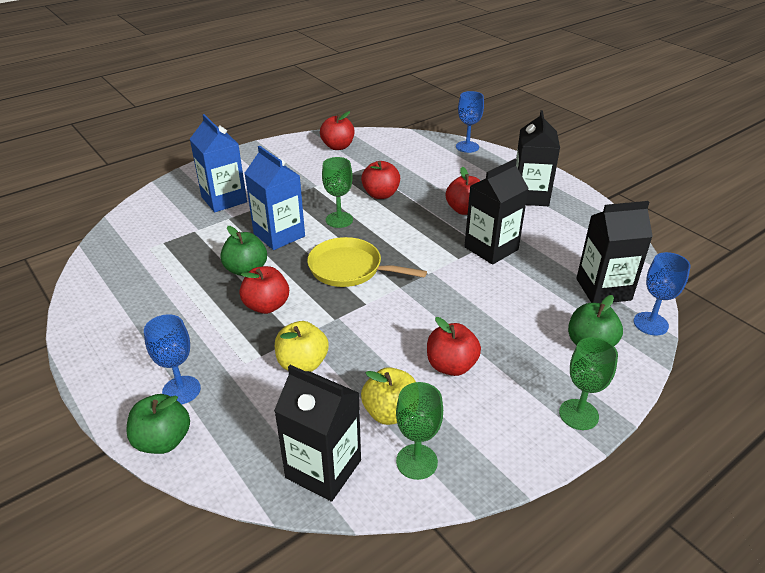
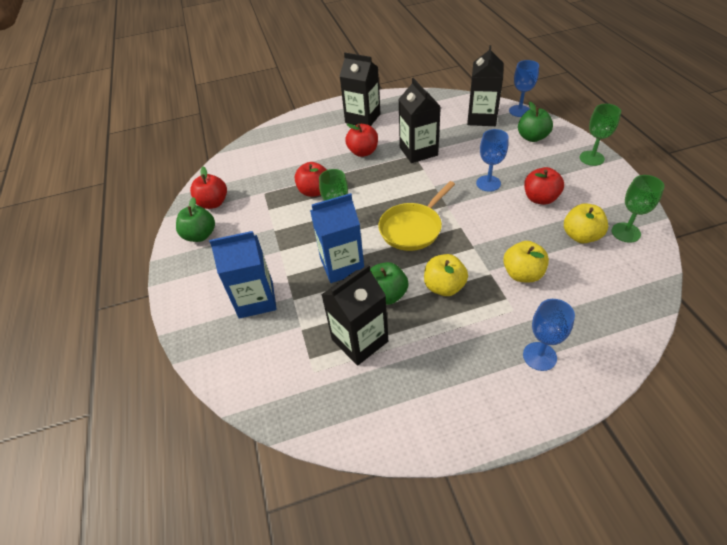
camera: 65 degrees left, 10 degrees up
green apple [126,394,190,454] -> green apple moved to [176,197,215,242]
red apple [240,266,289,314] -> yellow apple [424,254,468,296]
black carton [274,365,361,502] -> black carton moved to [321,265,388,366]
blue goblet [456,91,484,153] -> blue goblet moved to [476,129,509,192]

